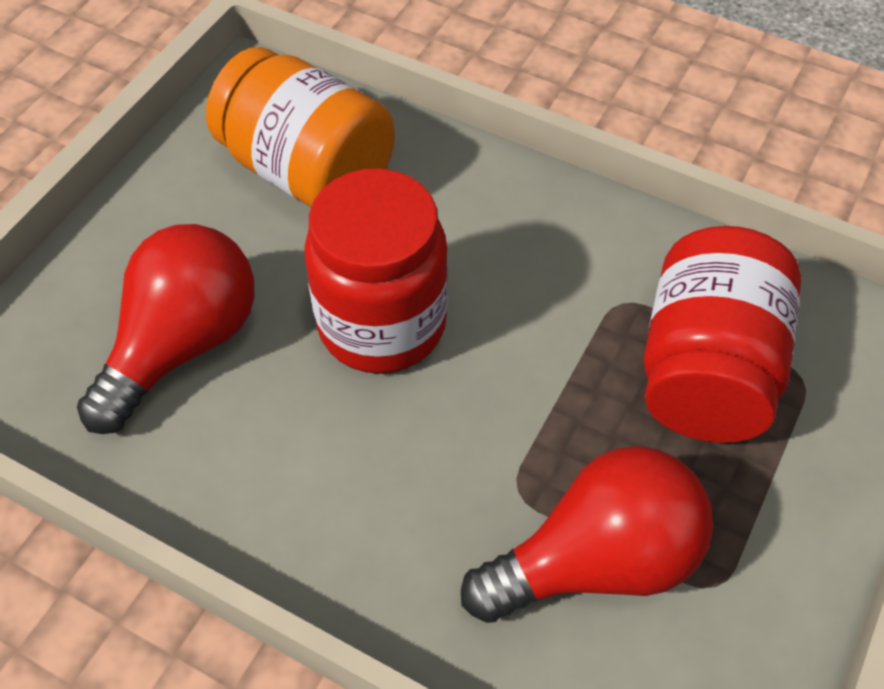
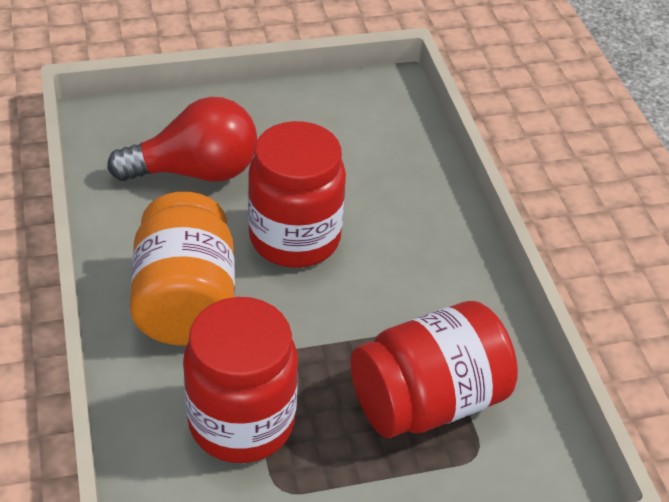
camera: 45 degrees right, 10 degrees down
orange jar [206,47,395,207] -> orange jar moved to [130,192,235,346]
red light bulb [461,446,713,623] -> red jar [183,297,298,463]

